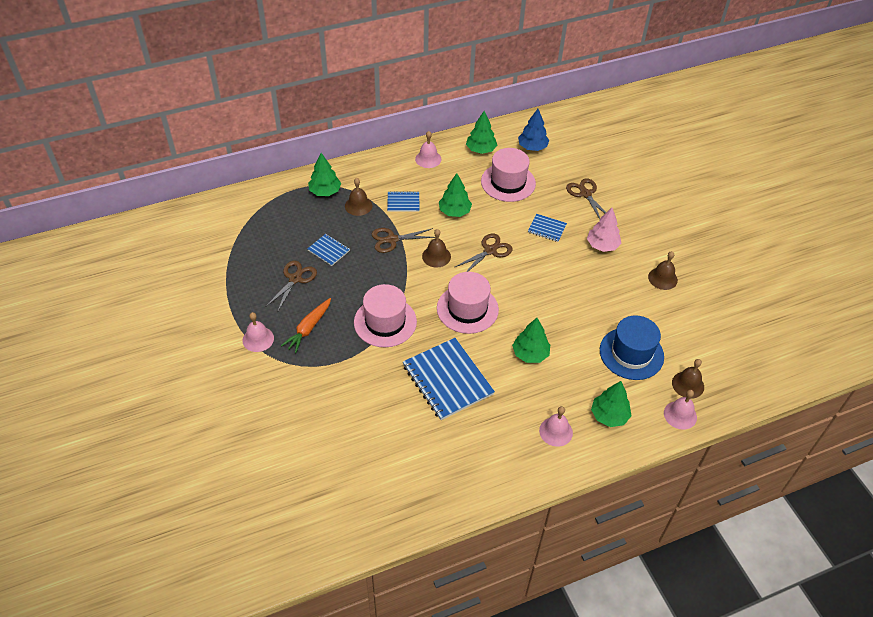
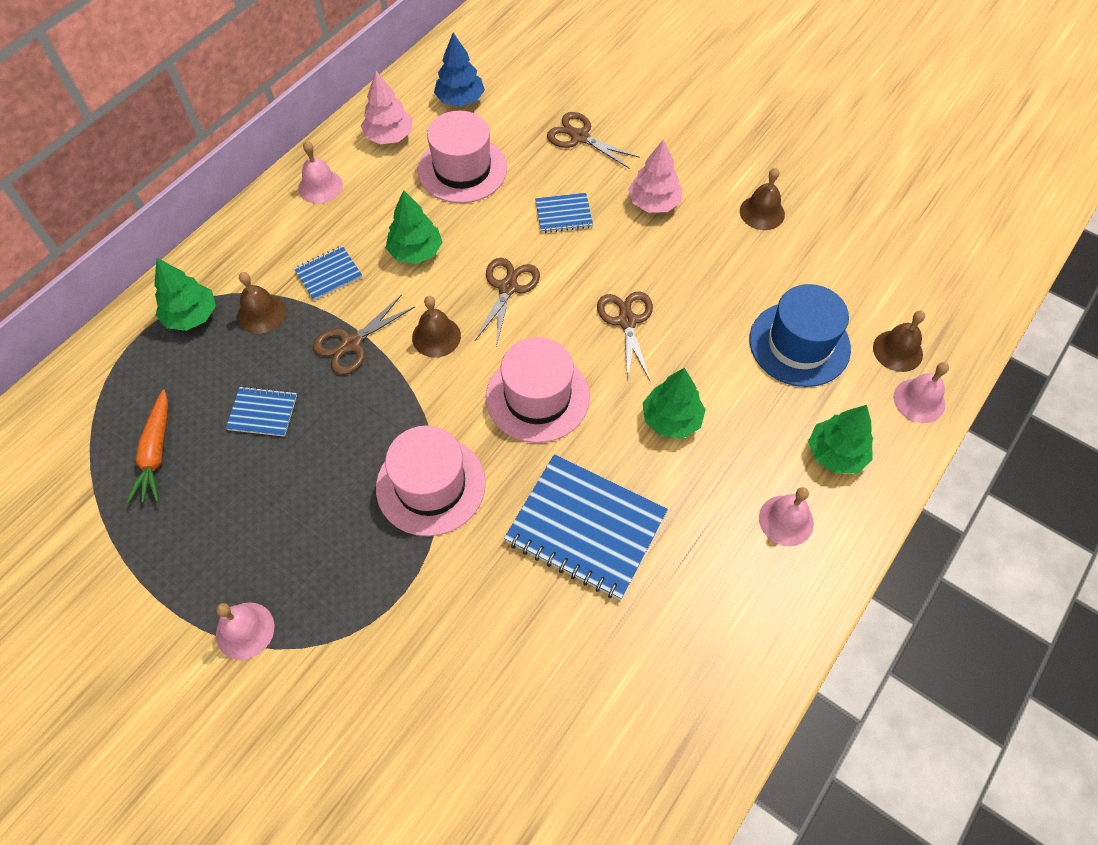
camera: 30 degrees left, 10 degrees up
brown scissors [267,261,317,311] -> brown scissors moved to [597,291,653,381]
orange carrot [281,298,331,353] -> orange carrot moved to [127,389,168,503]
green tree [466,111,497,154] -> pink tree [361,71,413,144]

